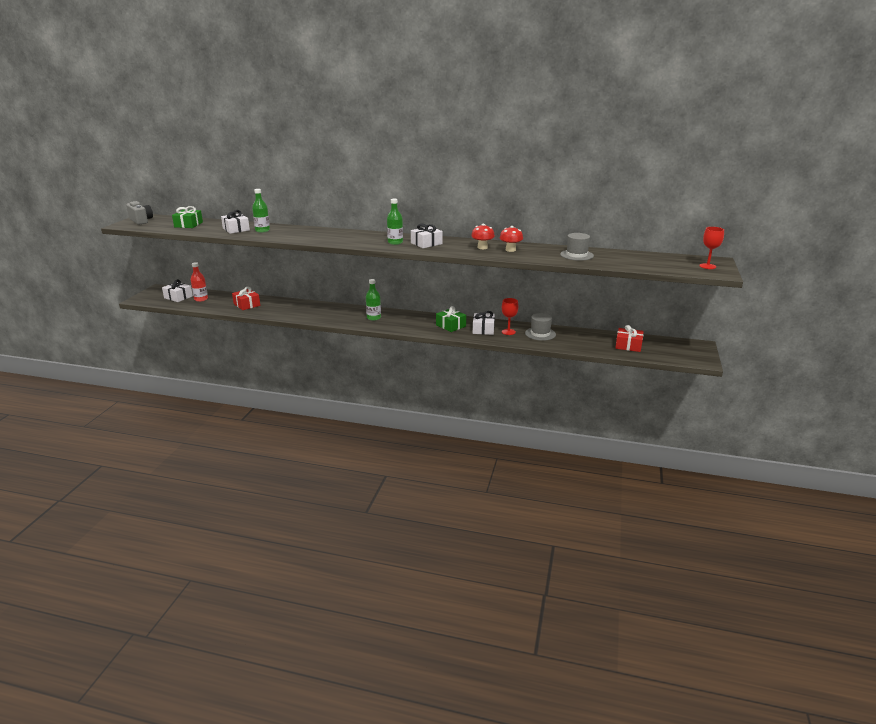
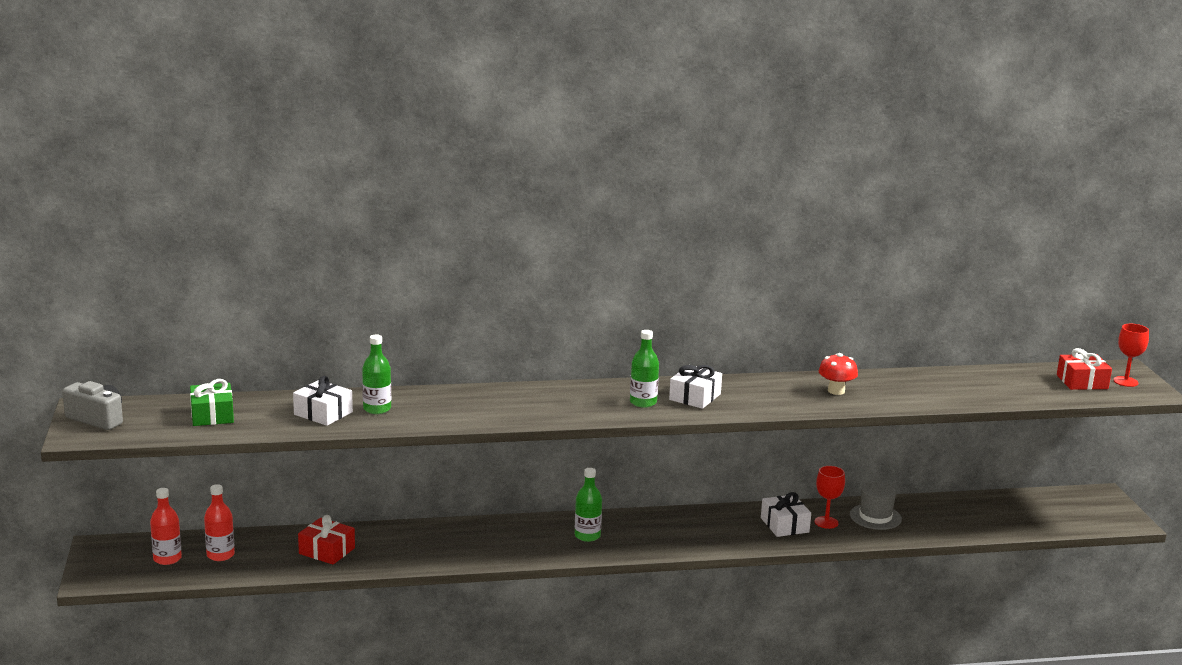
camera: 25 degrees left, 5 degrees down
white gift [162,279,193,302] -> red bottle [150,488,182,565]
green gift [436,306,466,332] -> none
red mushroom [471,224,495,249] -> none
grey hat [560,233,594,261] -> none
red gift [615,325,644,352] -> red gift moved to [1057,348,1112,390]

